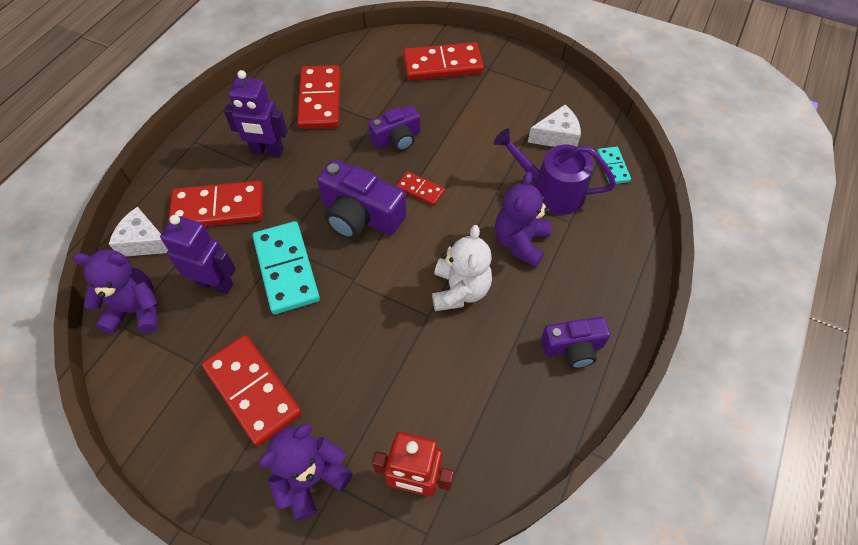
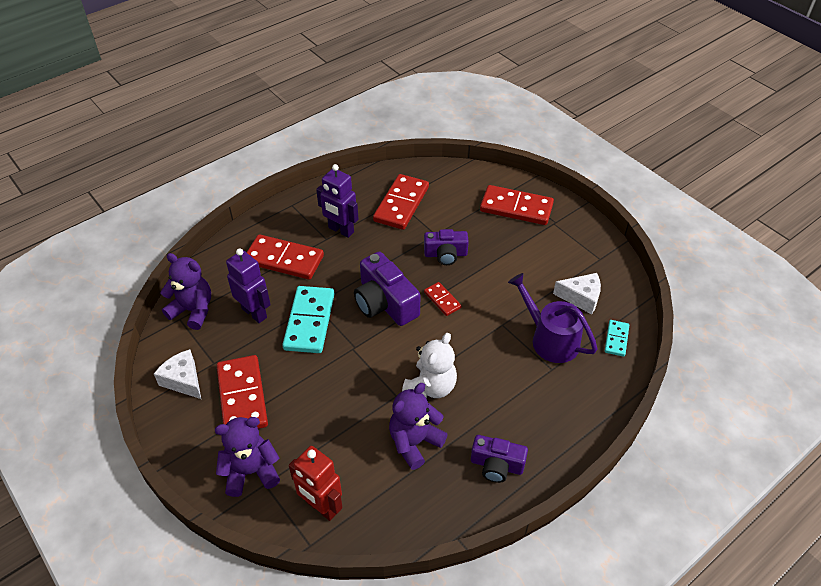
camera: 25 degrees right, 10 degrees down
white cheese [109,207,168,256] -> white cheese moved to [154,349,201,399]
purple teddy bear [495,172,551,268] -> purple teddy bear moved to [389,383,448,470]

